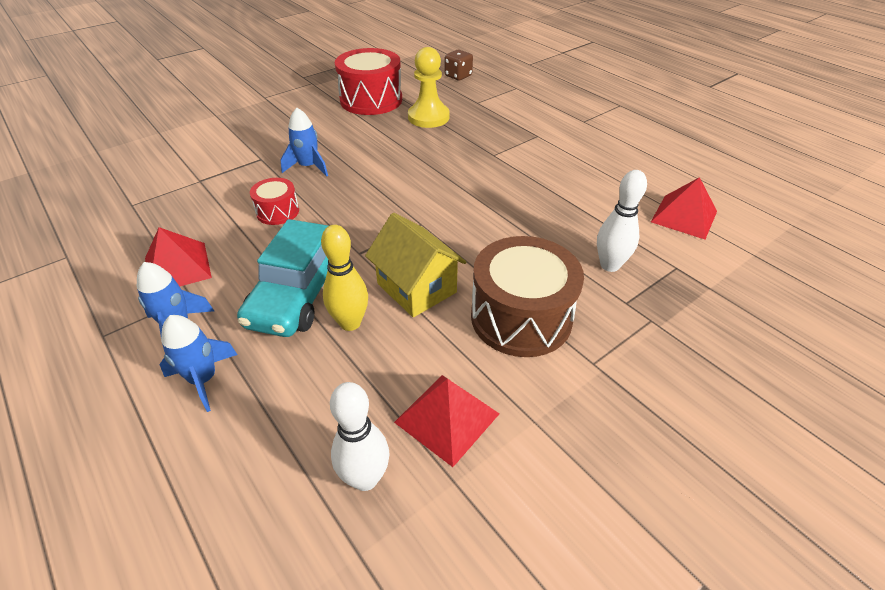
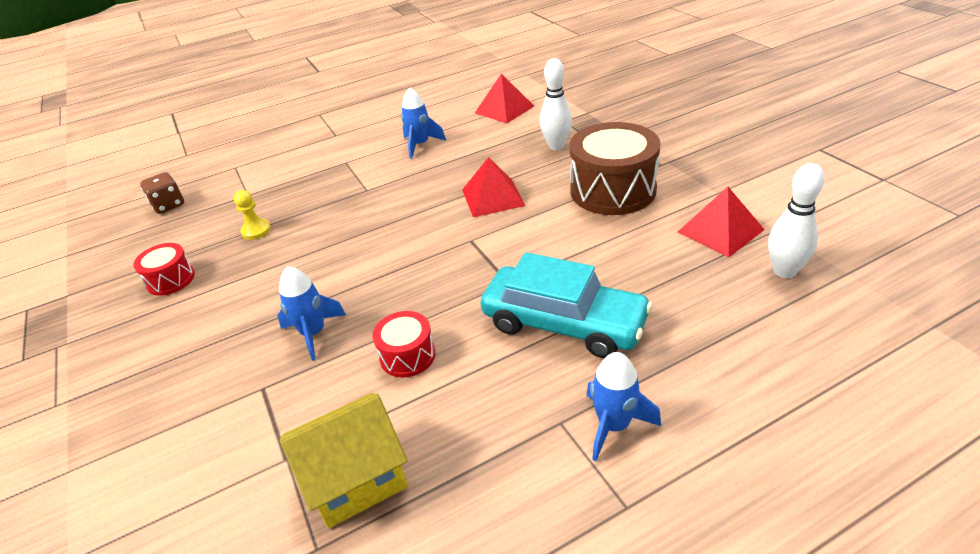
camera: 75 degrees left, 5 degrees down
red pyramid [145,227,212,286] -> red pyramid moved to [462,157,526,217]
blue rocket [160,315,238,412] -> blue rocket moved to [401,88,446,159]
yellow bowling pin [321,225,368,331] -> none
red drum [335,48,402,115] -> red drum [133,243,195,296], size x0.51
yellow house [365,213,466,317] -> yellow house moved to [280,393,408,528]
yellow pawn [408,47,450,128] -> yellow pawn [234,190,271,240], size x0.54

